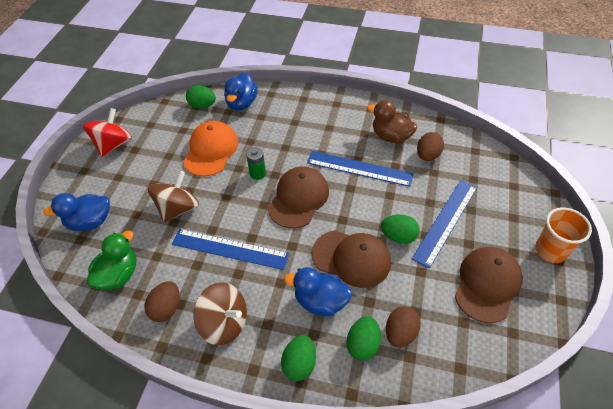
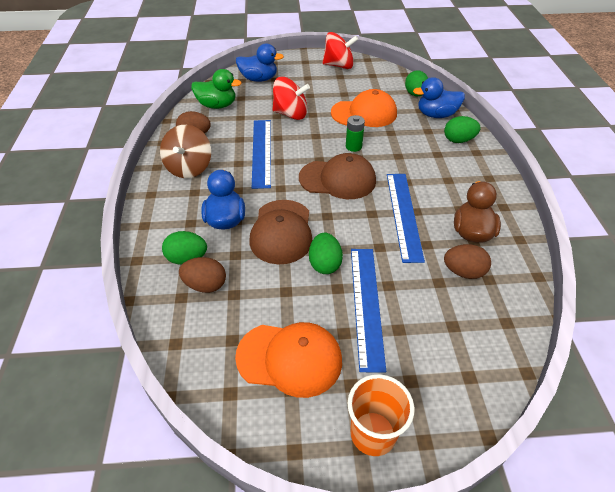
camera: 70 degrees right, 5 degrees down
blue duck [43,193,110,231] -> blue duck turned 135 degrees clockwise [236,43,284,82]
brown spinning top [148,171,199,223] -> red spinning top [272,77,310,120]
green egg [281,335,316,381] -> green egg moved to [444,116,481,143]
blue ruler [412,180,477,268] -> blue ruler turned 75 degrees clockwise [351,249,386,373]
brown cap [455,247,523,323] -> orange cap [235,322,342,398]

